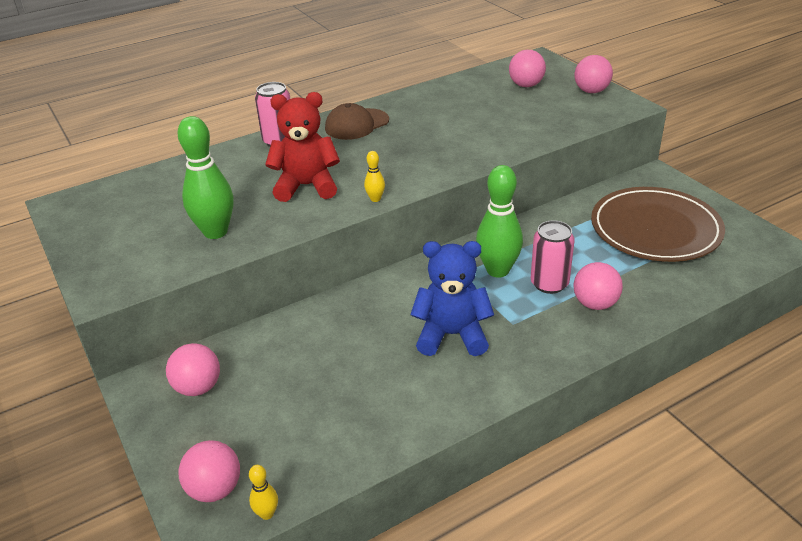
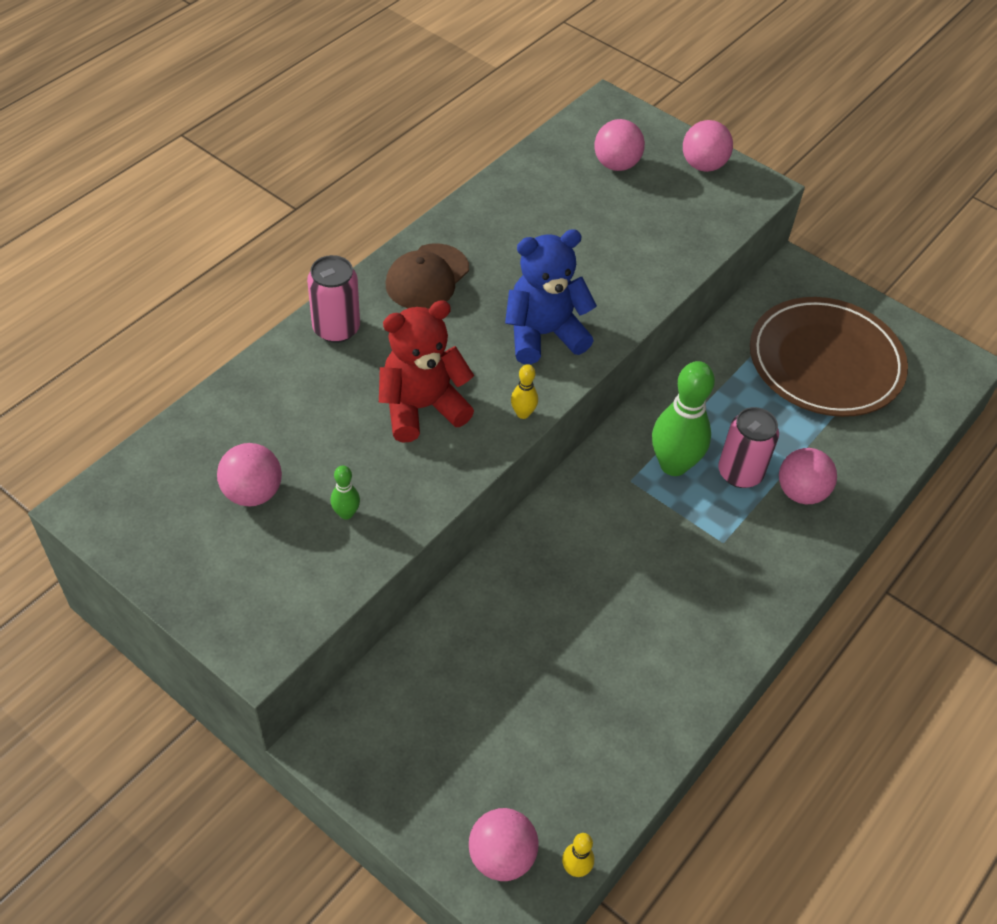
camera: 25 degrees left, 15 degrees up
pink ball [166,343,220,396] -> pink ball moved to [217,443,282,507]
green bowling pin [177,116,234,239] -> green bowling pin [331,465,360,520], size x0.45
blue teddy bear [410,241,494,356] -> blue teddy bear moved to [505,229,597,364]

